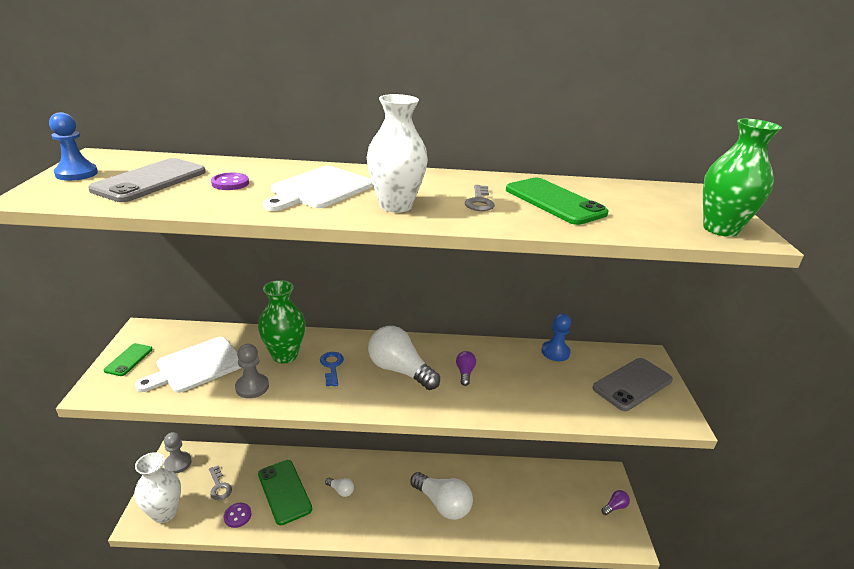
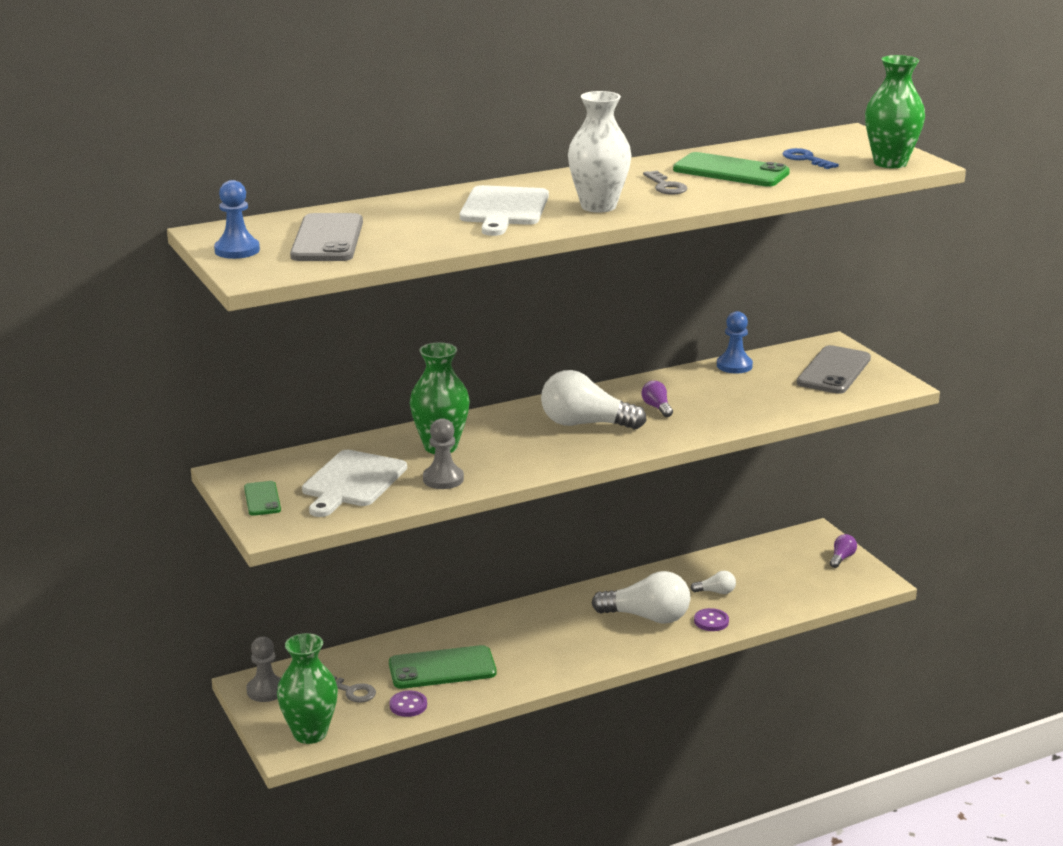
camera: 25 degrees left, 5 degrees down
white vase [134,452,181,523] -> green vase [277,633,338,744]
purple button [211,173,249,190] -> purple button moved to [694,608,729,631]
green phone [258,460,312,525] -> green phone turned 45 degrees counterclockwise [389,645,497,689]
blue key [320,352,344,386] -> blue key moved to [783,148,839,169]
white light bulb [325,478,354,497] -> white light bulb moved to [691,571,736,594]

